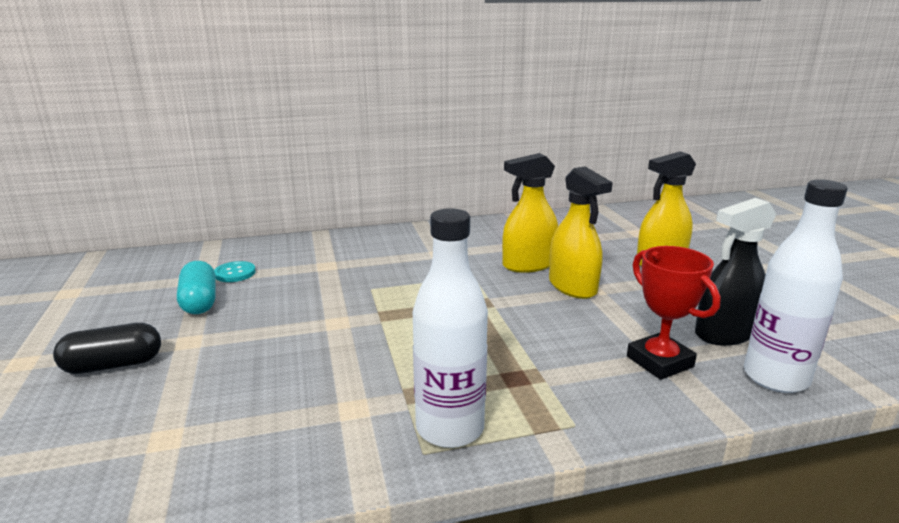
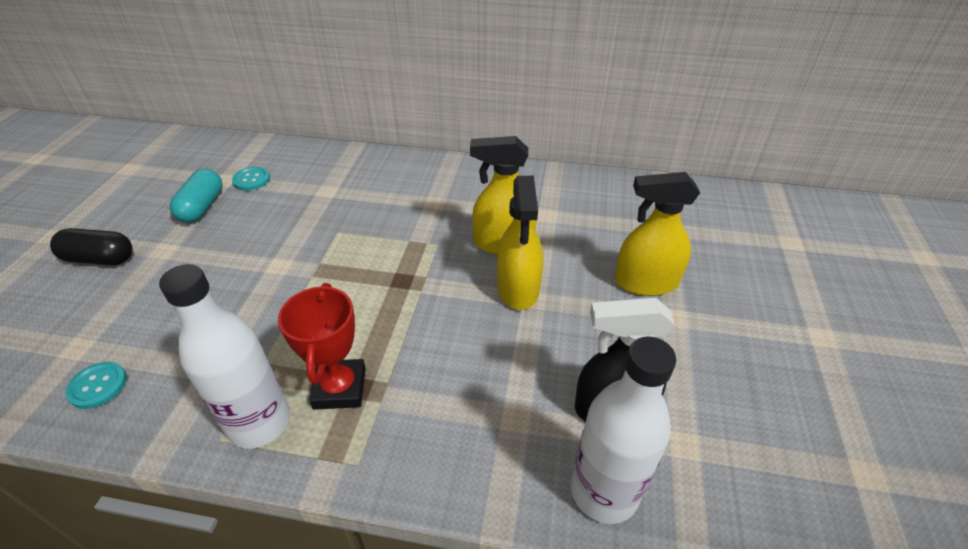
camera: 25 degrees right, 20 degrees up
red trophy [627,246,721,380] -> red trophy moved to [278,283,366,410]
none -> turquoise button [66,362,127,409]

